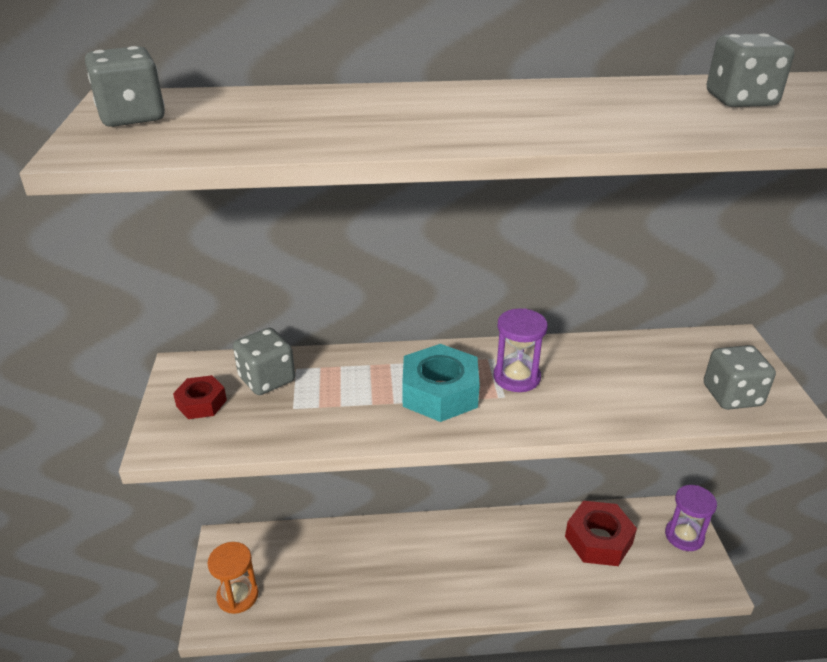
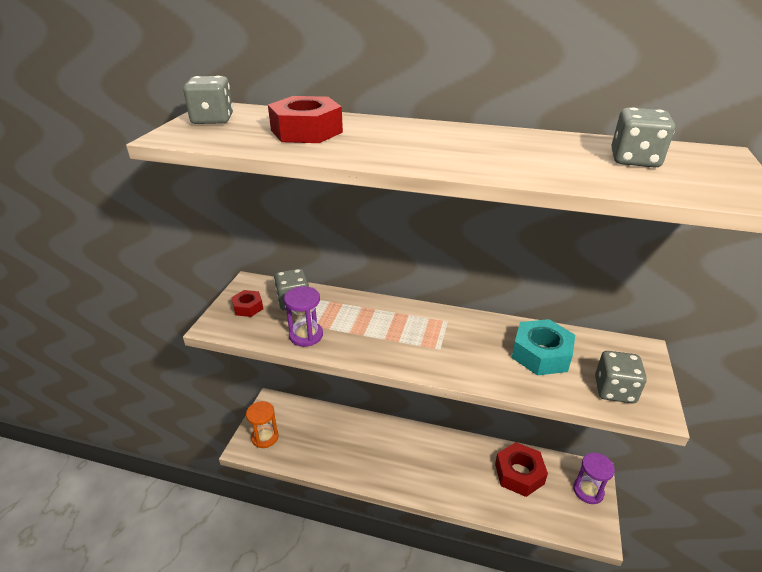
camera: 20 degrees right, 0 degrees up
turquoise nut [402,344,480,422] -> turquoise nut moved to [512,319,575,376]
purple hourglass [494,308,548,392] -> purple hourglass moved to [284,286,323,347]
none -> red nut [268,96,343,143]

